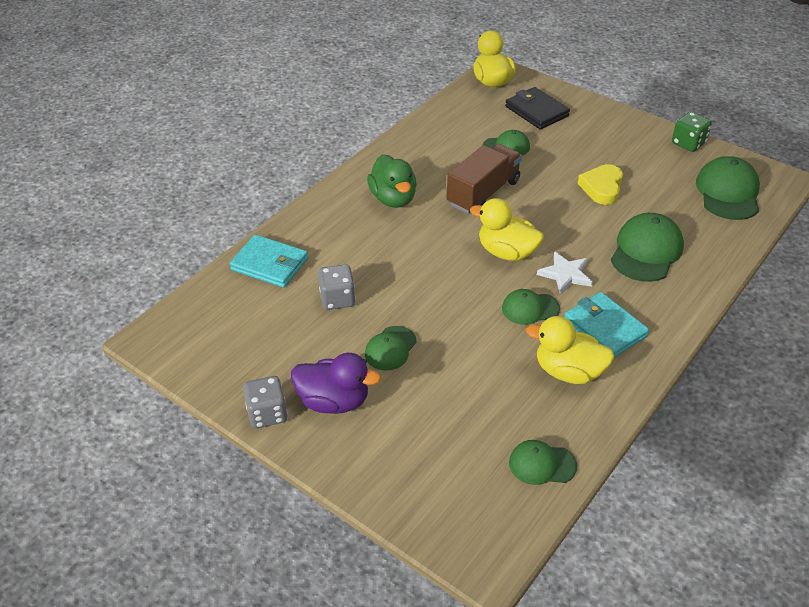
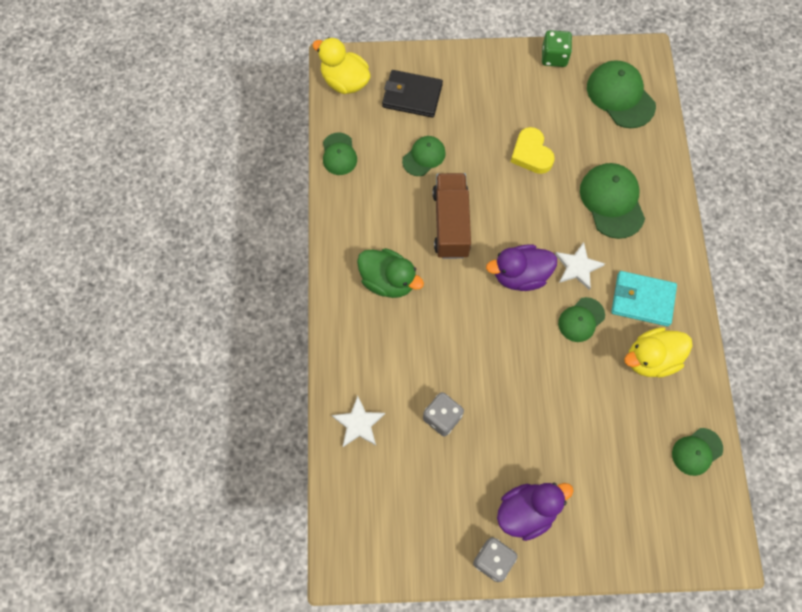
camera: 40 degrees left, 25 degrees up
turquoise wallet [230,234,308,288] -> white star [332,396,385,447]
green cap [365,326,417,371] -> green cap moved to [323,133,357,175]
yellow duck [470,198,544,261] -> purple duck [486,244,557,291]

